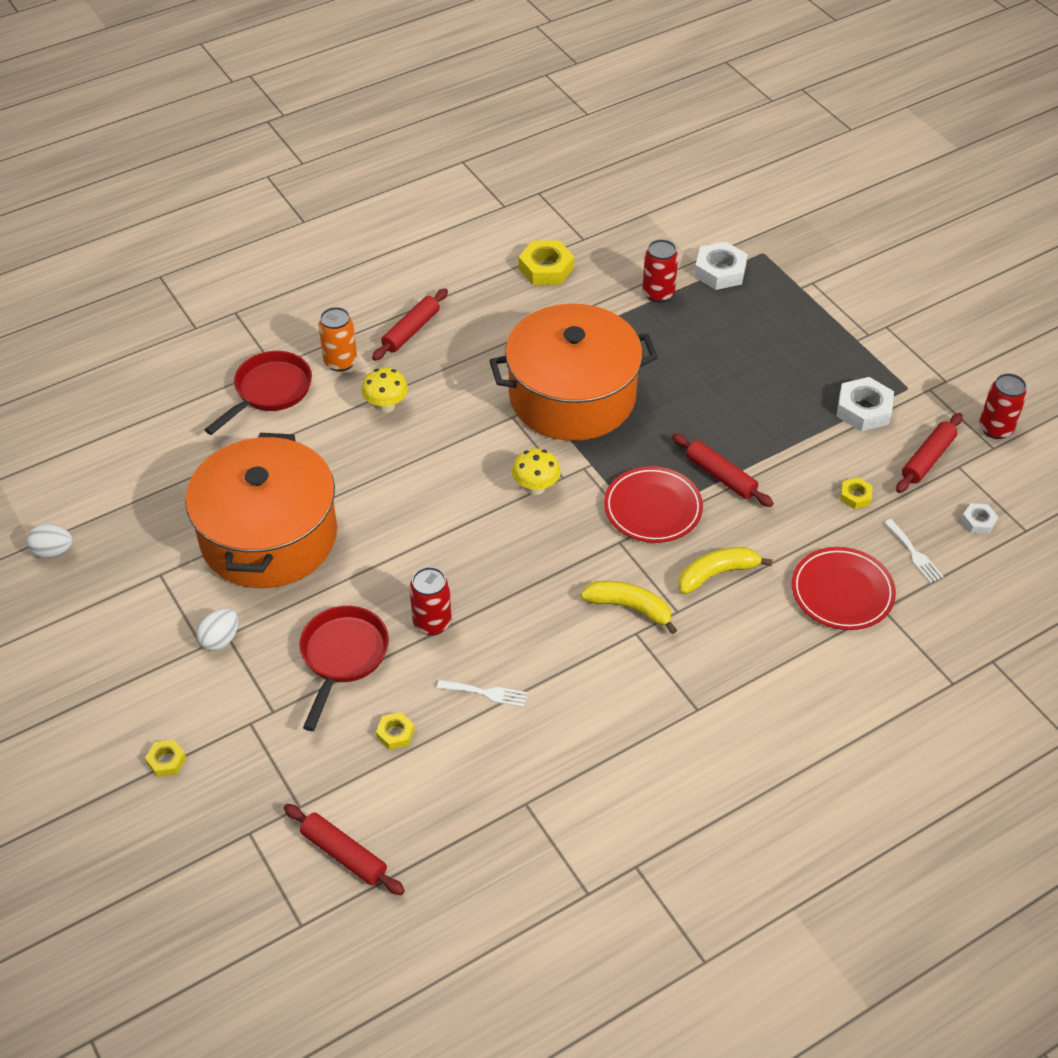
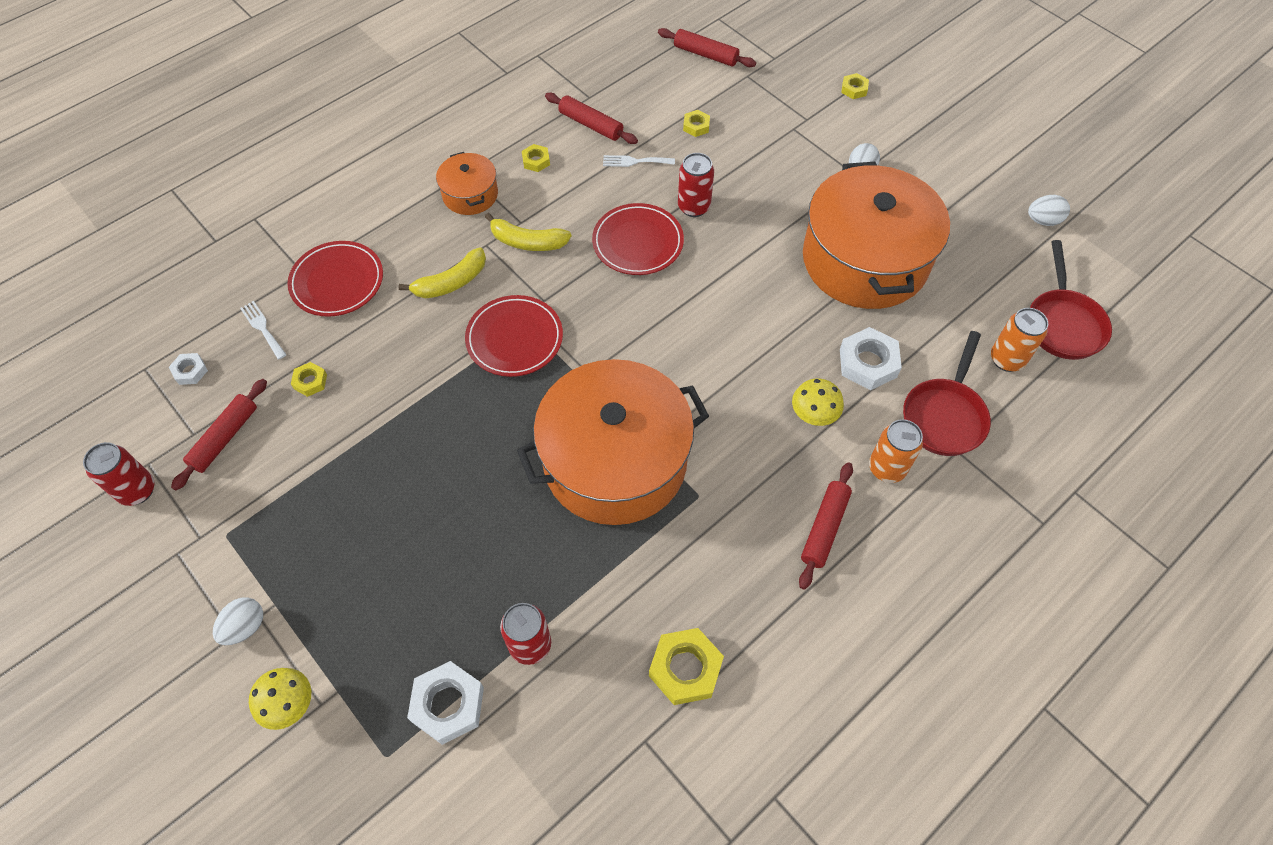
camera: 170 degrees right, 10 degrees up
red pan [300,606,389,731] -> red pan moved to [1030,240,1112,360]
yellow mushroom [512,448,561,495] -> yellow mushroom moved to [249,668,311,730]
red rolling pin [672,433,774,507] -> red rolling pin moved to [545,93,638,144]
white nut [836,377,894,431] -> white nut moved to [840,327,902,390]
none -> white egg [213,597,263,645]
none -> orange pot [436,152,498,215]
none -> yellow nut [522,144,550,172]
none -> red plate [592,203,684,275]
none -> orange can [991,308,1048,372]

